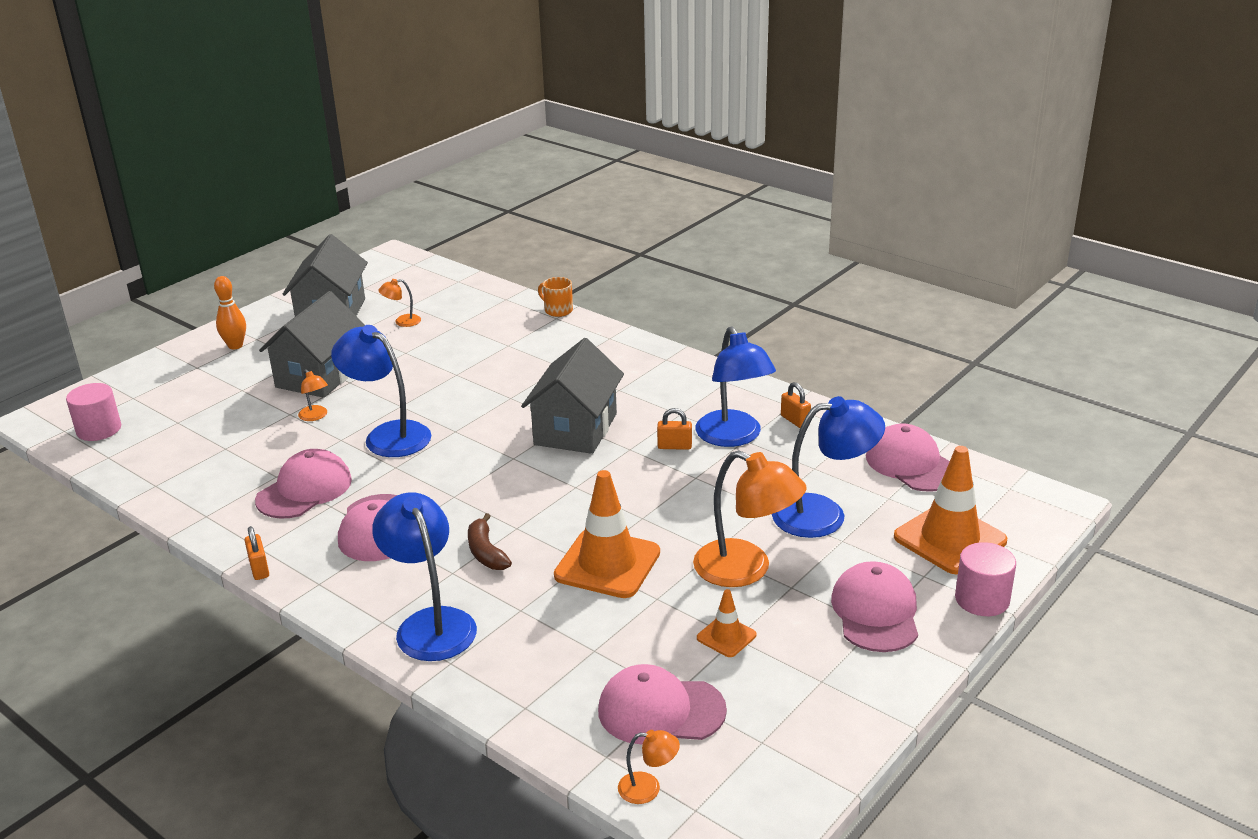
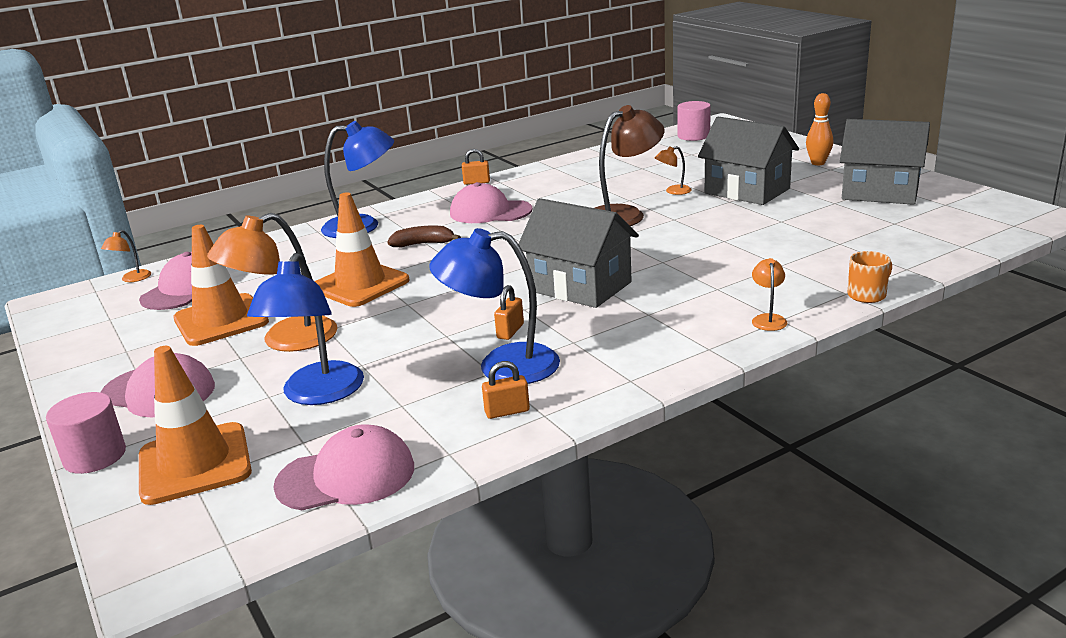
camera: 110 degrees right, 5 degrees down
pink cap [255,449,352,519] -> none
blue lamp [331,325,431,457] -> brown lamp [595,105,665,226]
orange lamp [378,279,421,327] -> orange lamp moved to [752,258,787,331]
orange traffic cone [697,589,756,657] -> orange traffic cone [173,225,269,346], size x2.02

